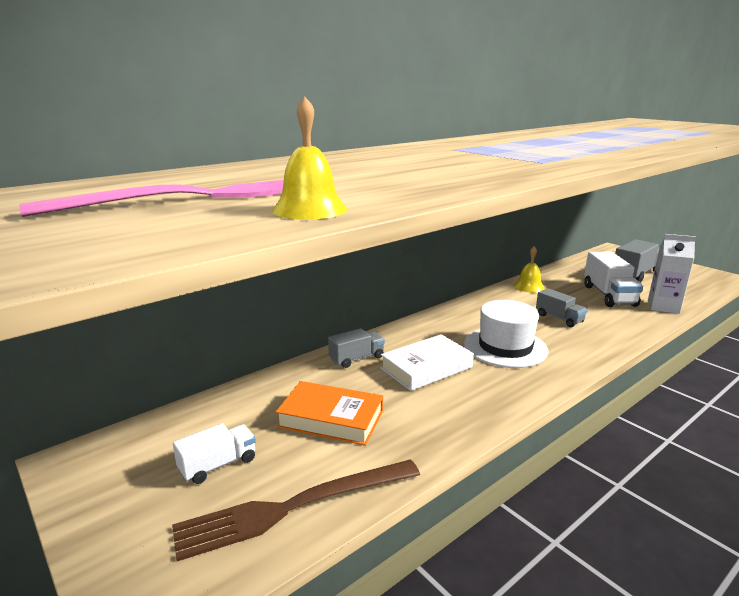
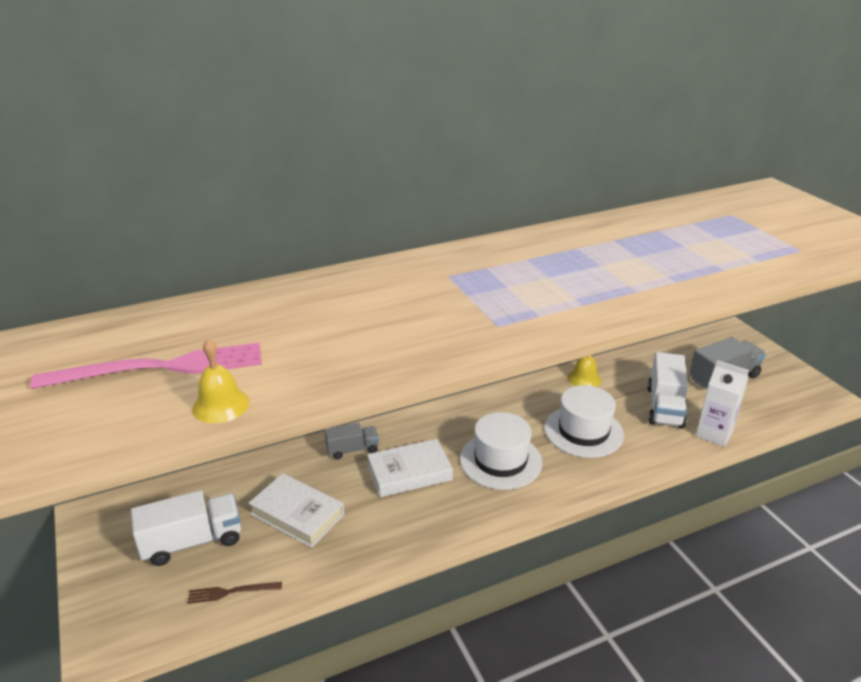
camera: 15 degrees right, 10 degrees up
brown fork [172,459,420,561] -> brown fork [188,582,282,604], size x0.47
white truck [173,423,256,484] -> white truck [131,490,241,566], size x1.64
orange book [276,381,383,446] -> white book [248,473,344,548]
grey truck [536,288,587,327] -> white hat [544,385,624,458]

